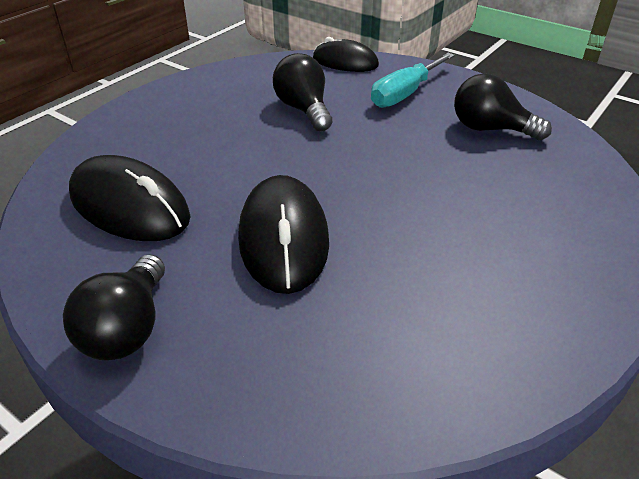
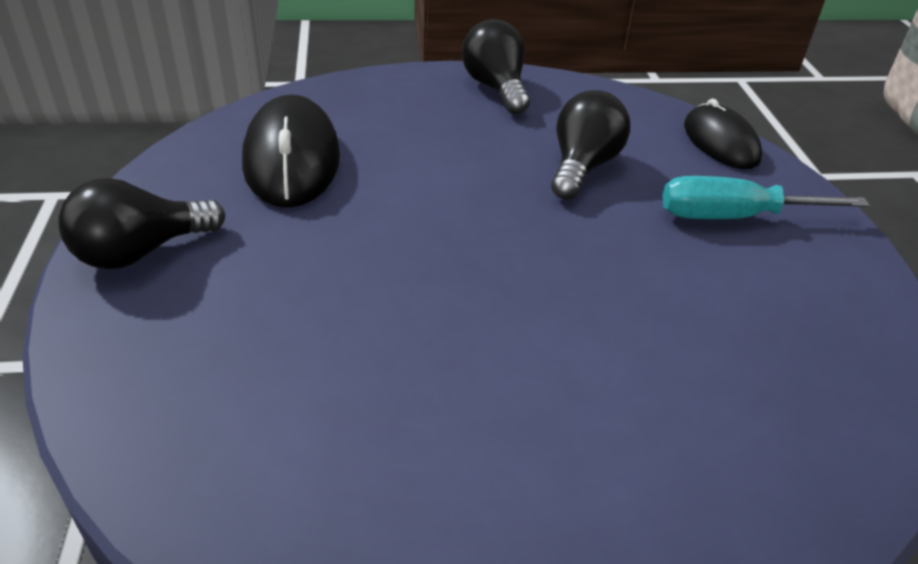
camera: 45 degrees right, 0 degrees up
black mouse [238,175,329,294] -> none
black light bulb [454,73,552,140] -> black light bulb moved to [462,19,530,115]

